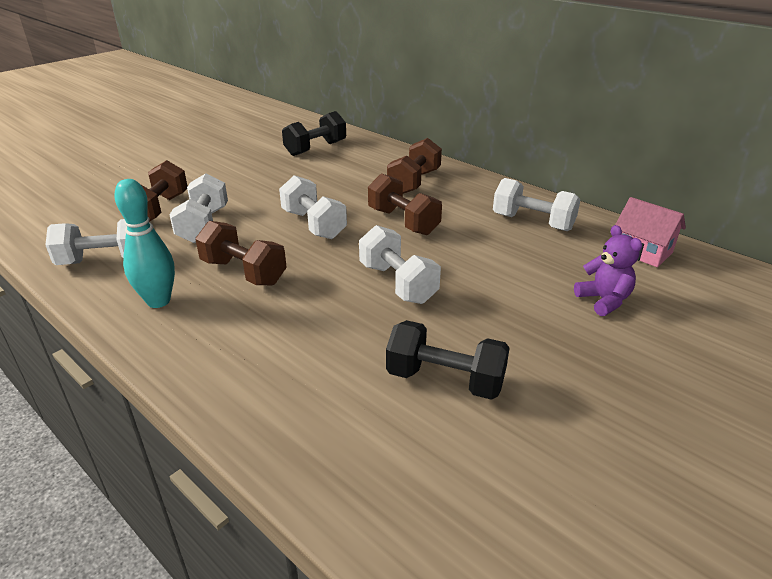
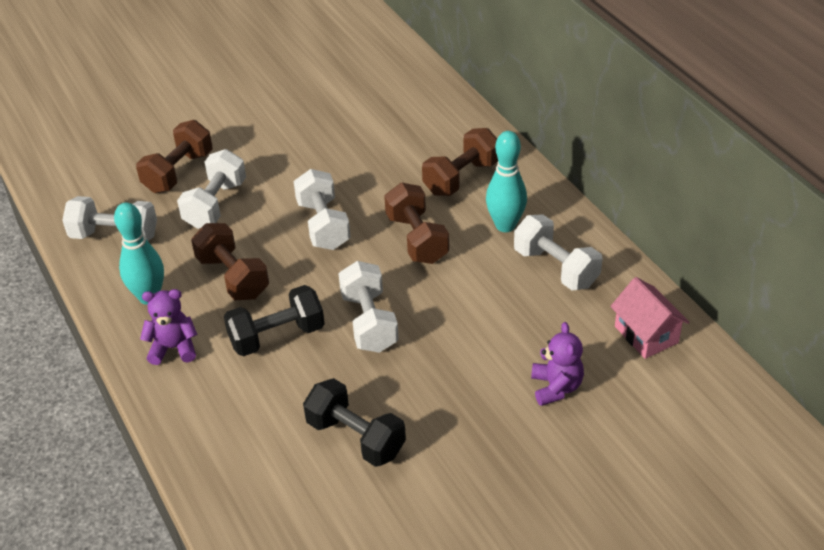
camera: 20 degrees right, 10 degrees up
black dumbbell [282,111,346,156] -> black dumbbell moved to [224,285,325,356]
none -> purple teddy bear [140,289,198,365]
none -> turquoise bowling pin [486,131,527,232]

